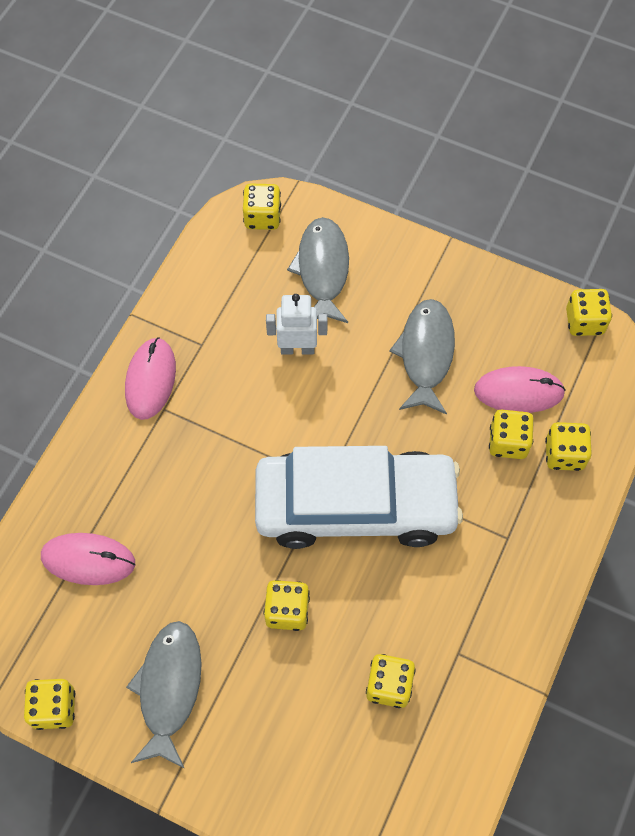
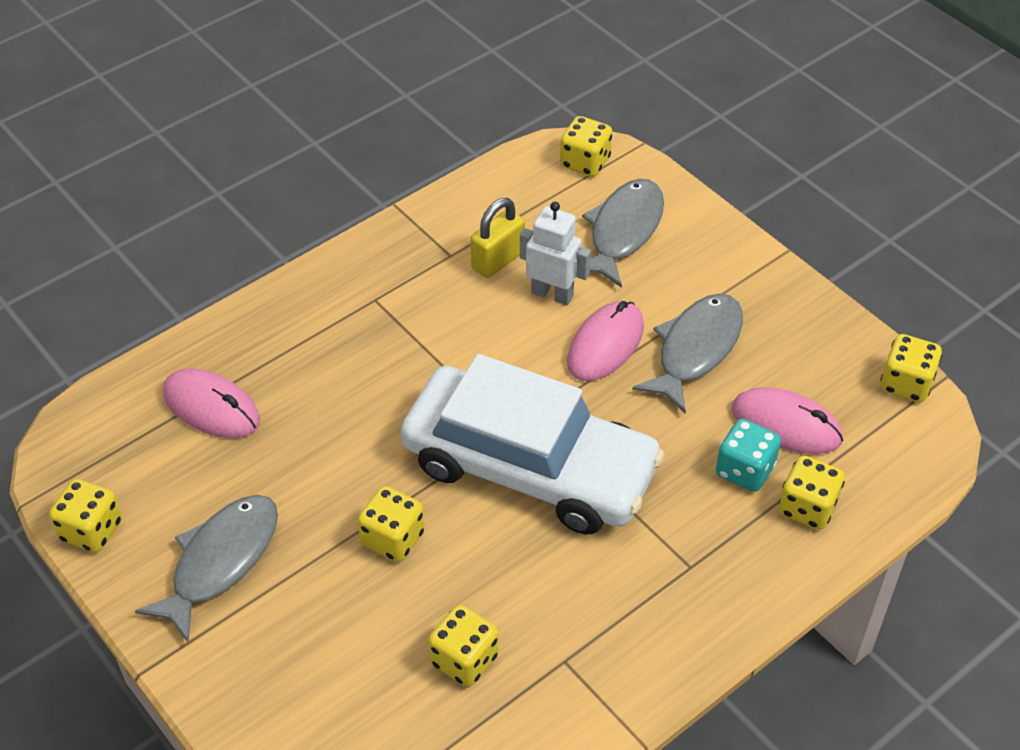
camera: 25 degrees right, 15 degrees down
pink mouse [125,337,176,420] -> pink mouse moved to [567,301,644,381]
yellow dice [489,410,534,459] -> turquoise dice [716,418,781,492]
none -> yellow padlock [470,198,525,278]

